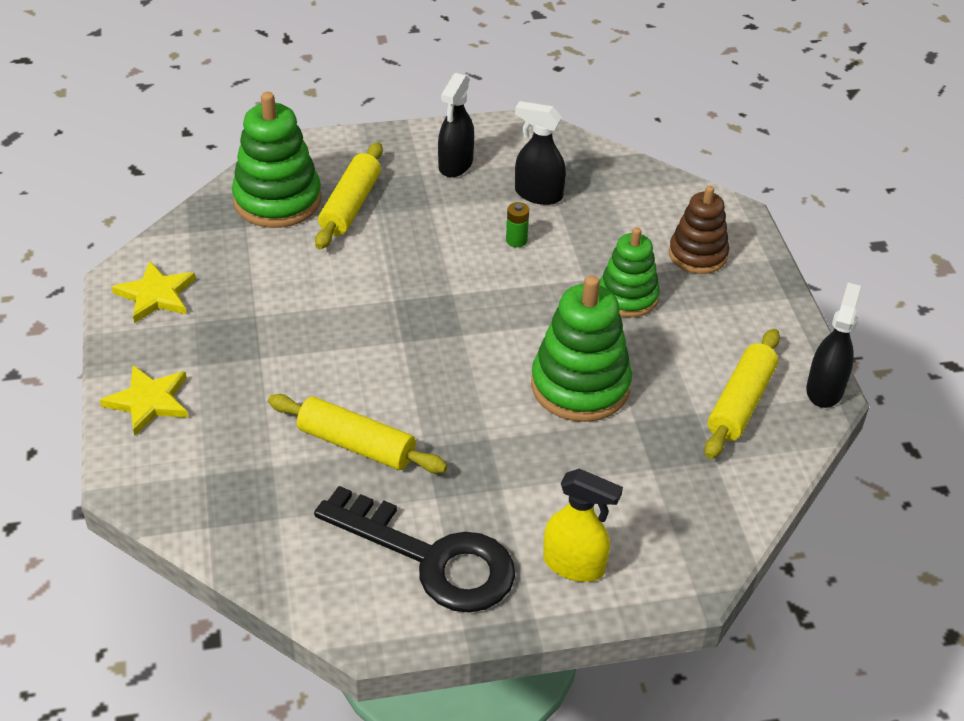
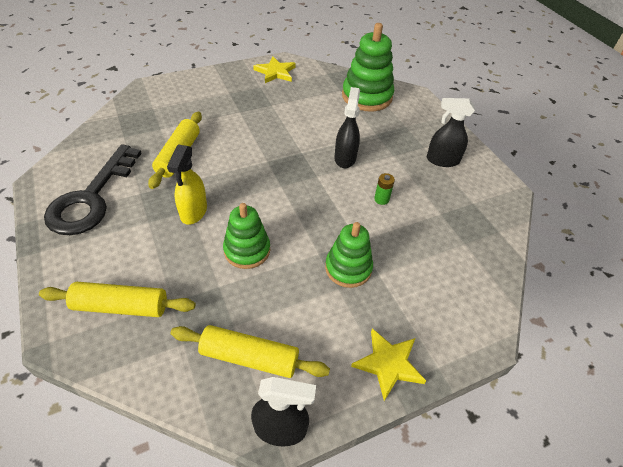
camera: 75 degrees right, 5 degrees up
yellow star [100,365,188,436] -> yellow star moved to [351,328,426,401]
yellow rolling pin [315,142,383,249] -> yellow rolling pin moved to [39,282,196,317]
black spray bottle [515,101,566,205] -> black spray bottle moved to [334,87,360,168]
green stacking toy [531,275,632,422] -> green stacking toy [223,203,270,269], size x0.65
yellow spray bottle [543,469,623,582] -> yellow spray bottle moved to [167,145,207,225]
brown stacking toy [669,186,729,274] -> none

